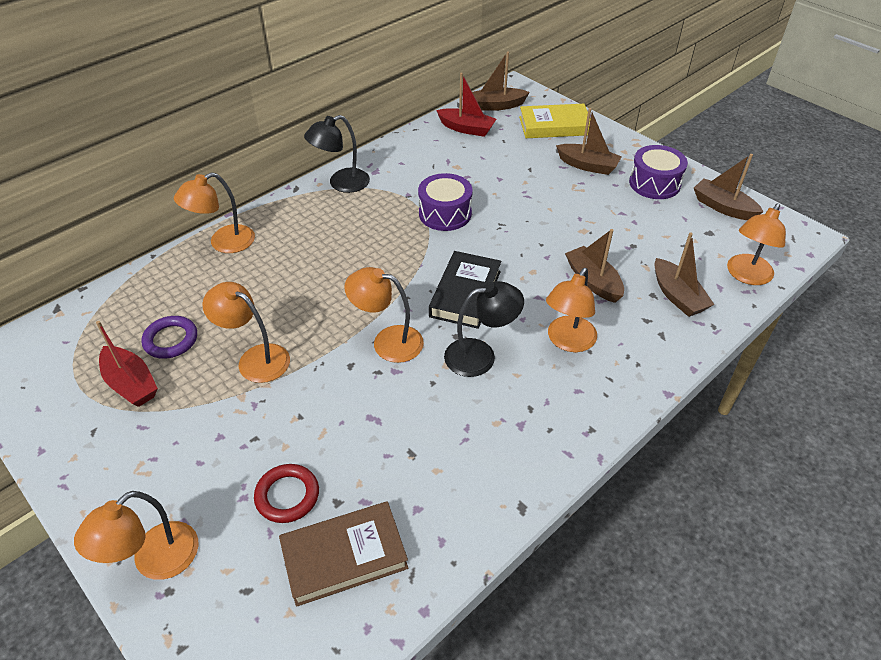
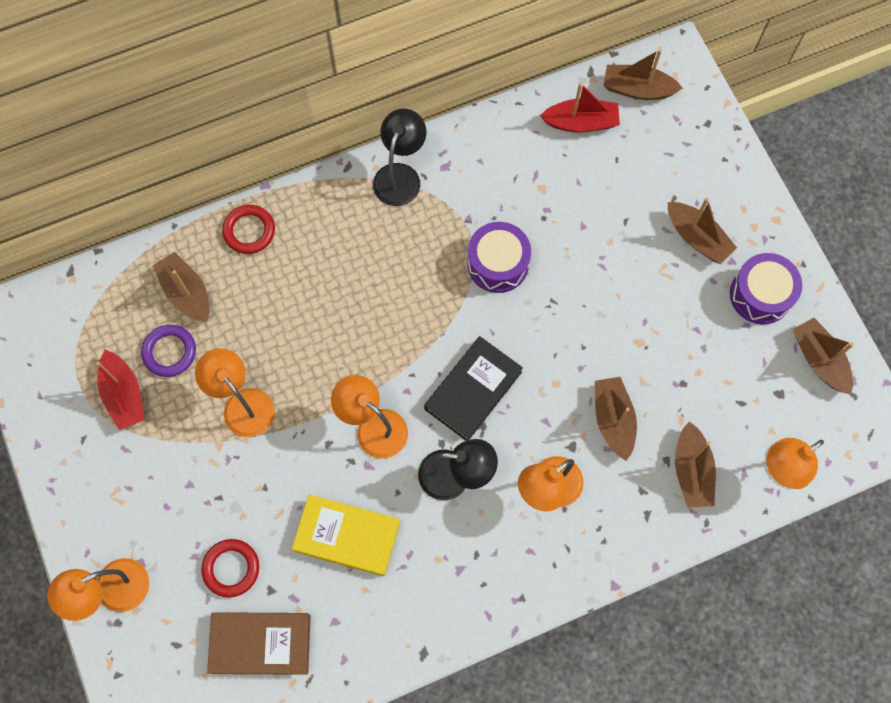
camera: 20 degrees right, 25 degrees up
orange lamp [174,172,255,253] -> red ring [222,205,275,254]
black lamp [304,115,370,193] -> black lamp turned 120 degrees clockwise [373,109,426,206]
red boat [436,73,496,137] -> red boat turned 45 degrees counterclockwise [540,83,620,133]
yellow book [519,104,591,138] -> yellow book moved to [292,494,400,576]
none -> brown boat [153,252,210,322]

